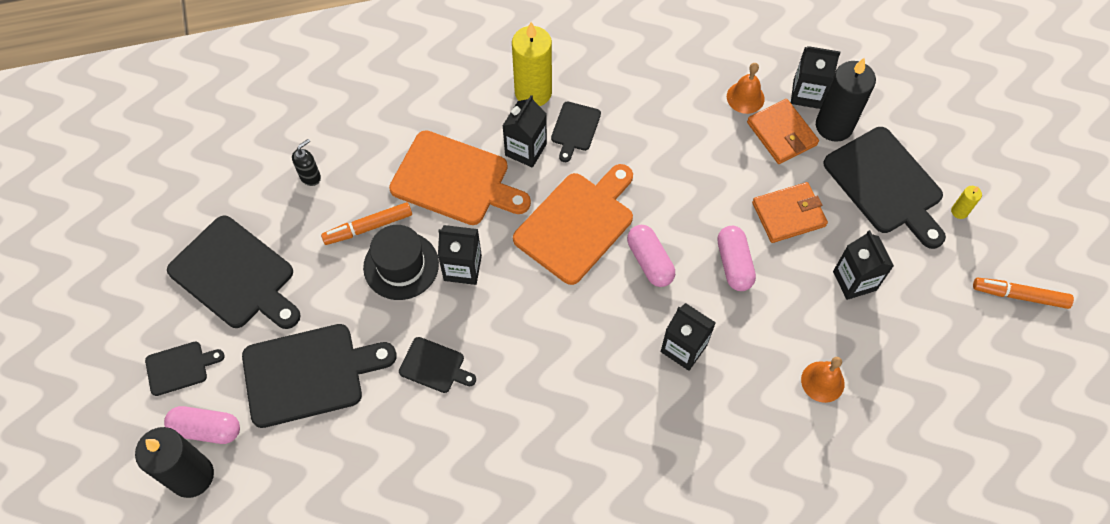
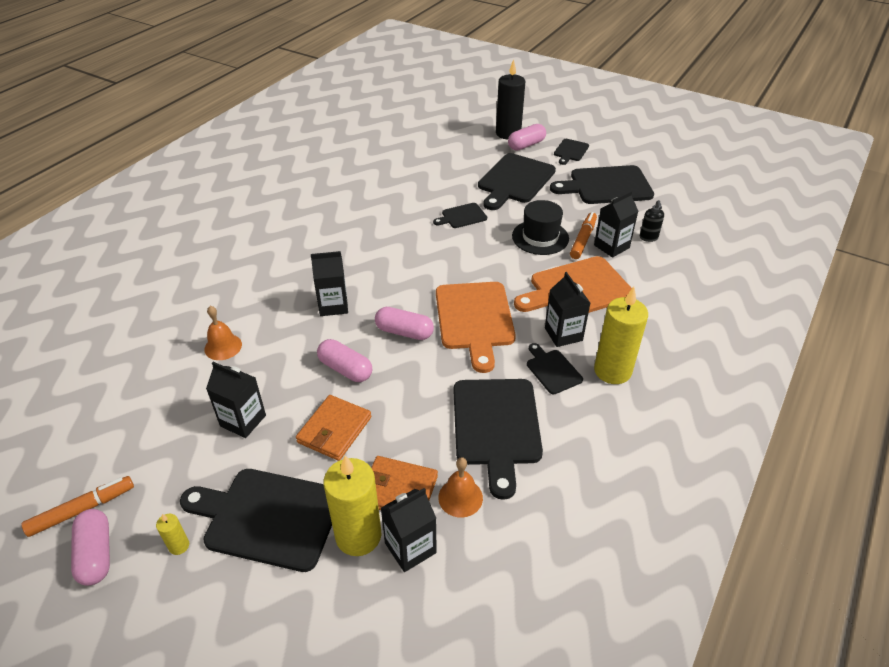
camera: 135 degrees right, 20 degrees down
black carton [438,225,482,285] -> black carton moved to [594,191,638,257]
black candle [816,58,876,142] -> yellow candle [324,455,381,556]
none -> pink capsule [71,509,110,586]
none -> black cutting board [453,379,543,500]

